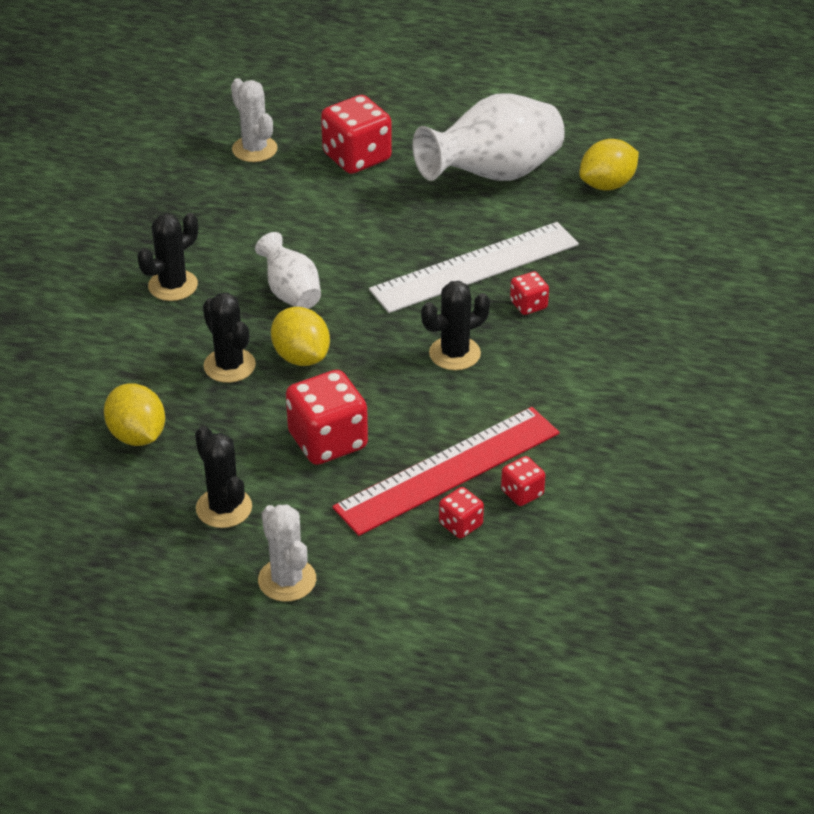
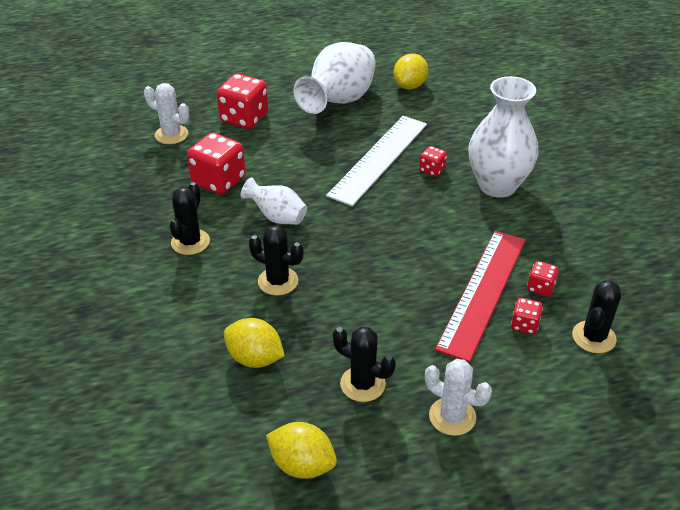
camera: 30 degrees left, 0 degrees up
yellow lemon [271,307,330,366] -> yellow lemon moved to [266,422,337,479]
red dice [286,370,368,465] -> red dice moved to [187,132,246,195]
black cactus [421,281,490,370] -> black cactus moved to [572,280,621,353]
none -> white vase [468,76,539,198]

